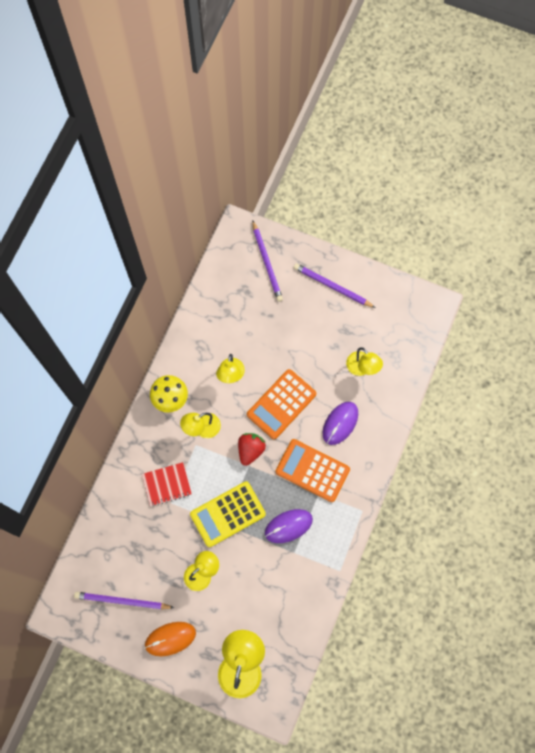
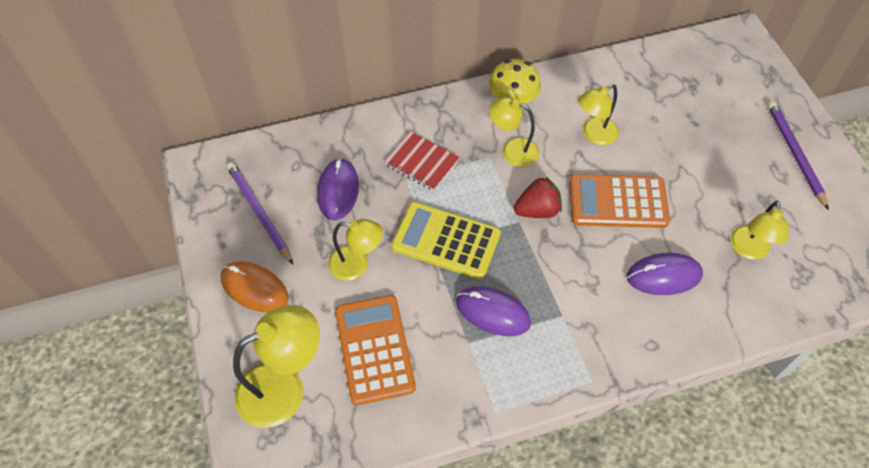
camera: 50 degrees right, 15 degrees down
purple pencil [252,220,283,302] -> none
orange calculator [276,439,350,502] -> orange calculator moved to [335,295,416,405]
none -> purple mouse [317,158,359,220]

